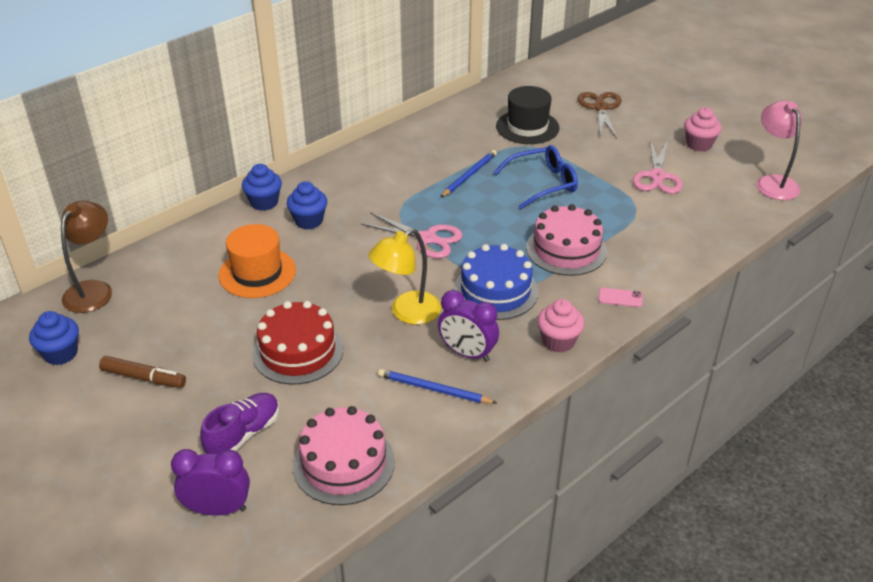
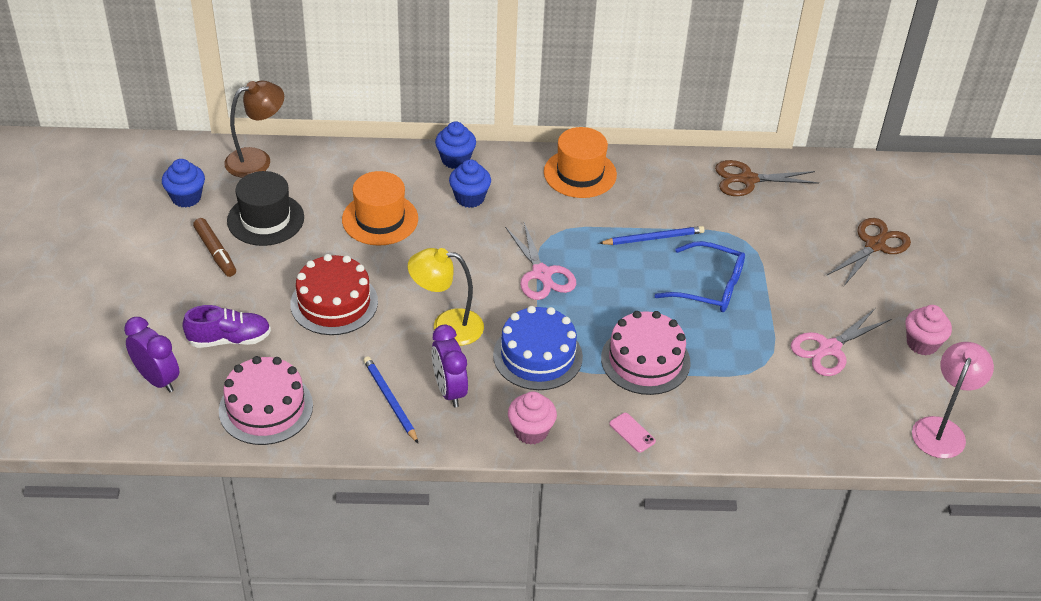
camera: 40 degrees right, 5 degrees up
black hat [496,86,560,144] -> black hat moved to [227,171,304,246]
none -> orange hat [544,127,617,198]
none -> brown scissors [715,160,819,196]

